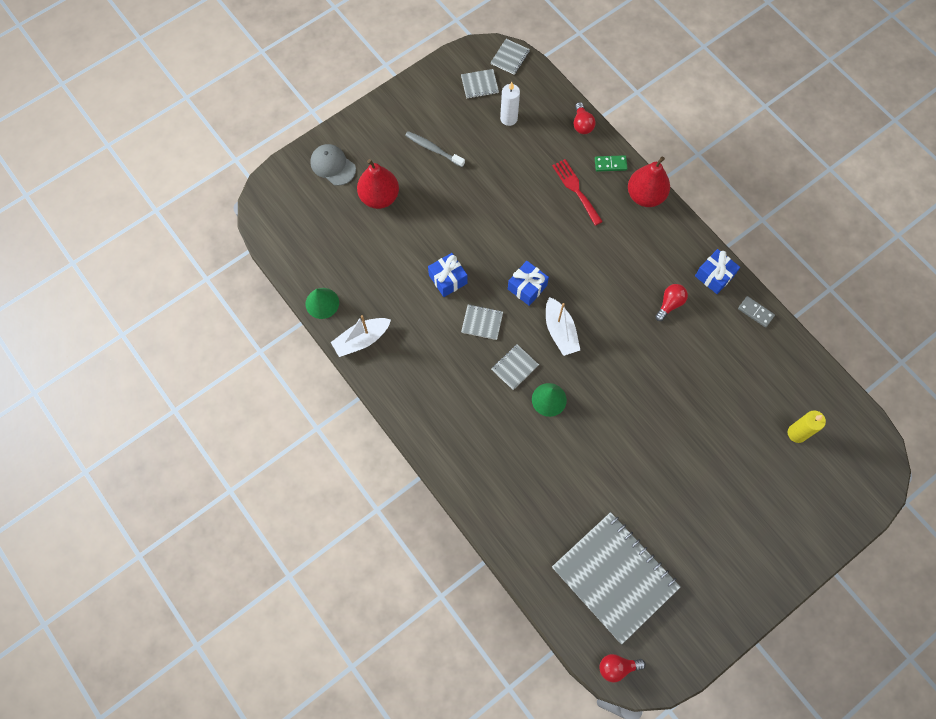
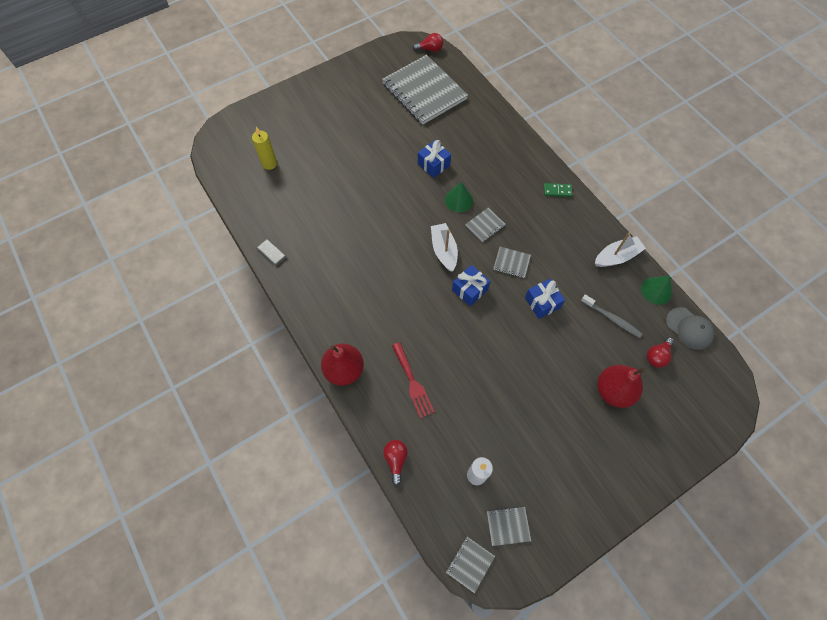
camera: 175 degrees left, 5 degrees down
grey cap [310,144,356,186] -> grey cap moved to [666,307,715,350]
grey toothbrush [405,131,465,167] -> grey toothbrush moved to [581,294,642,338]
green domino [595,155,628,172] -> green domino moved to [544,183,573,197]
red light bulb [655,284,688,321] -> red light bulb moved to [647,337,674,368]
blue gift [695,249,740,294] -> blue gift moved to [418,140,451,178]

